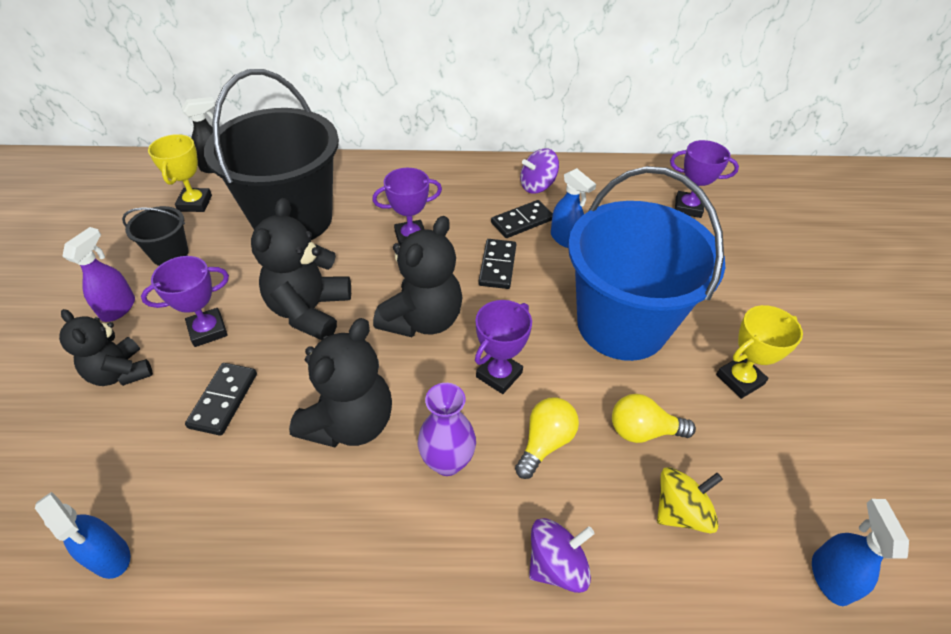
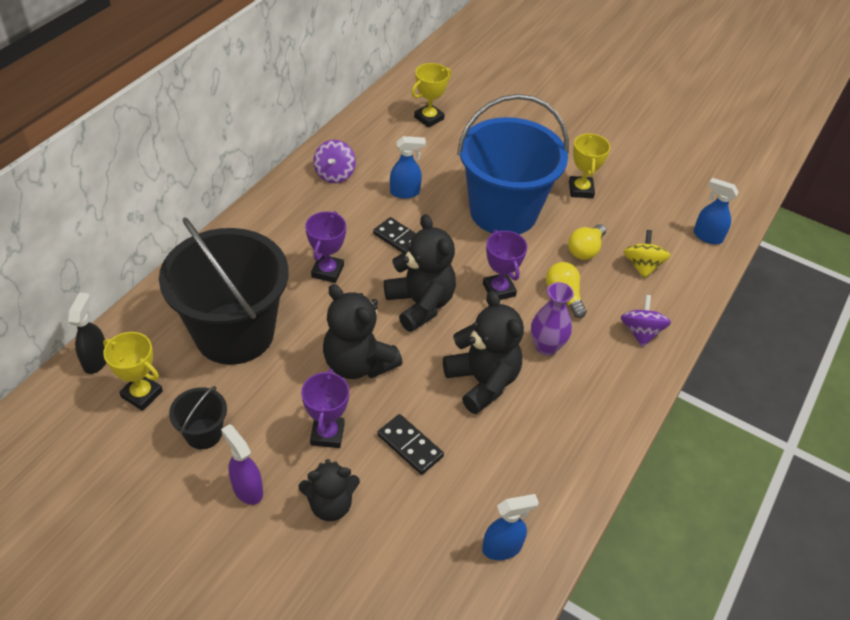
camera: 60 degrees left, 0 degrees up
black domino [491,200,553,238] -> none
purple trophy [670,140,739,218] -> yellow trophy [411,63,451,128]

